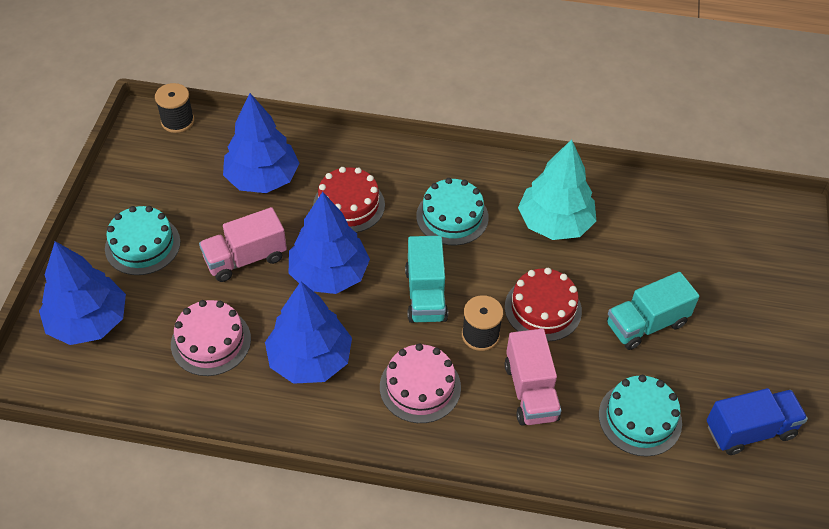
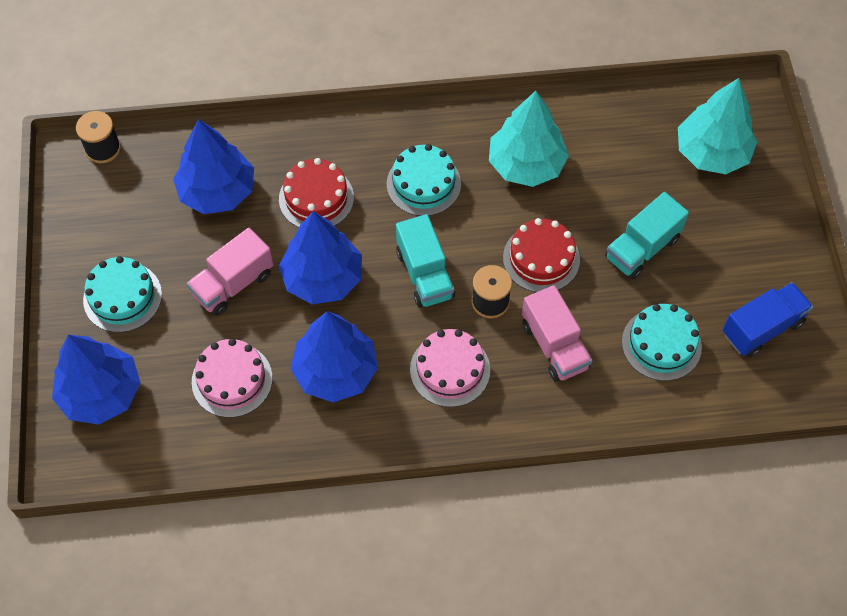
camera: 15 degrees left, 10 degrees up
none -> turquoise tree [678,78,757,174]

